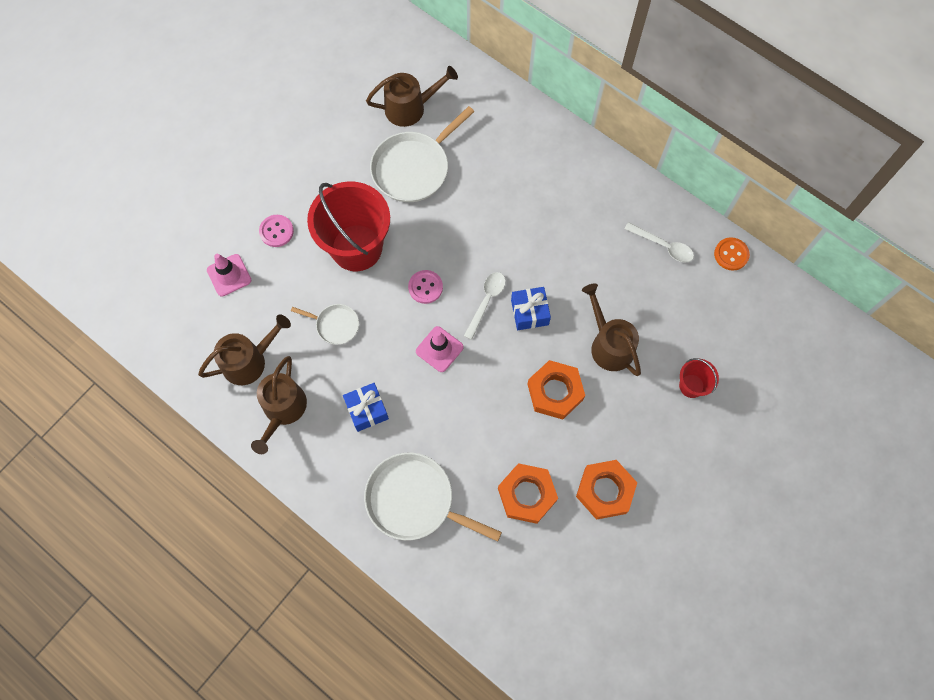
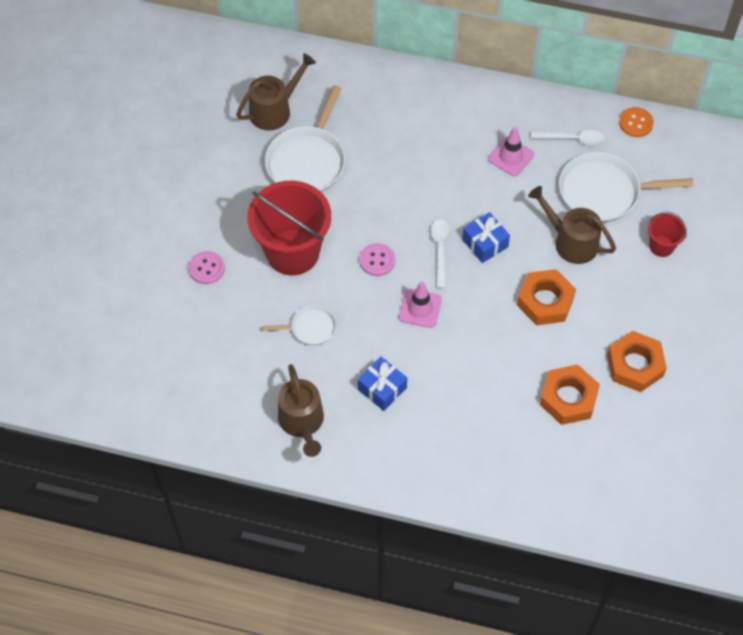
camera: 25 degrees left, 10 degrees down
brown watering can [198,314,291,385] -> none
pink traffic cone [207,254,251,297] -> pink traffic cone moved to [488,127,534,176]
white pan [364,453,502,542] -> white pan moved to [559,152,694,223]

